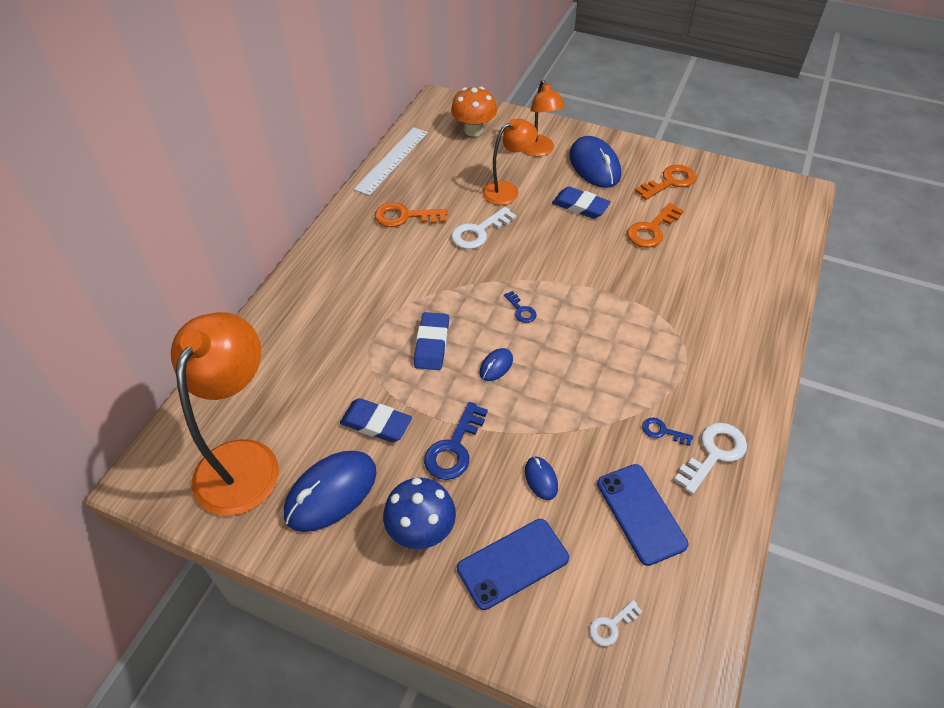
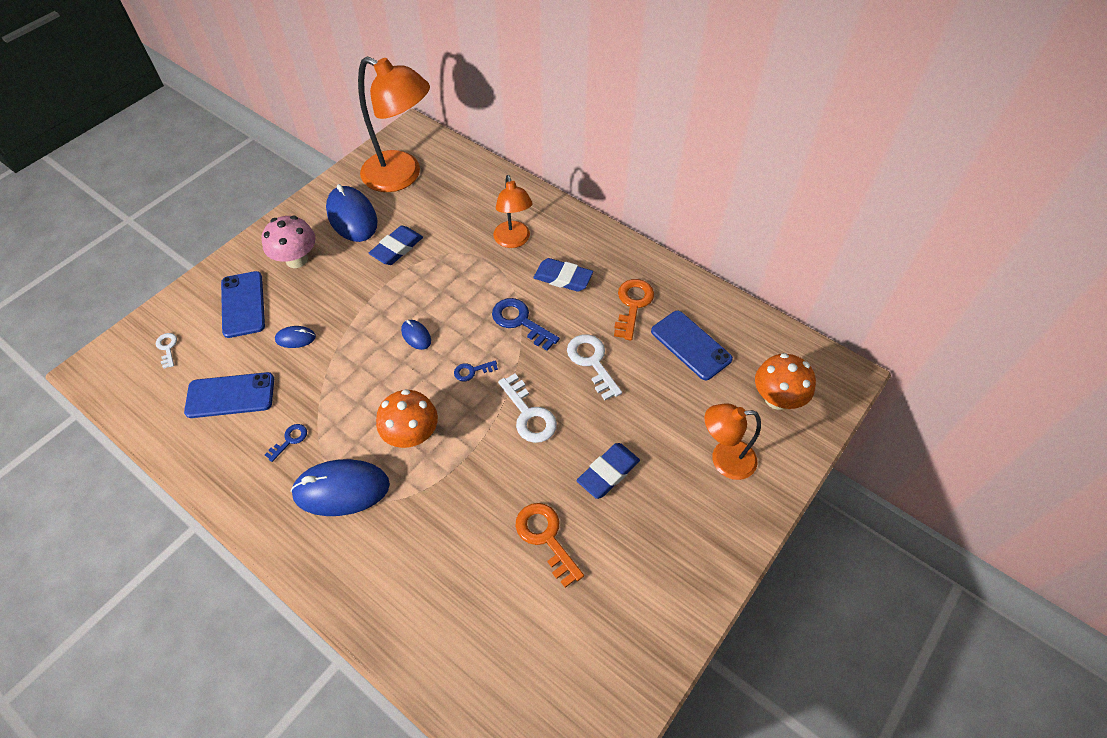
camera: 105 degrees right, 5 degrees up
white ruler [354,127,428,196] -> none
blue mushroom [383,478,456,549] -> pink mushroom [261,215,316,268]
blue eraser [414,312,449,370] -> blue eraser moved to [533,258,593,292]
blue key [424,402,488,480] -> blue key moved to [492,298,560,351]
orange lamp [482,119,537,205] -> orange lamp moved to [493,175,533,248]
blue mouse [569,136,621,188] -> blue mouse moved to [290,459,390,516]
orange key [635,165,696,200] -> none
white key [674,423,747,494] -> white key moved to [498,374,557,443]
none -> orange mushroom [376,389,438,448]
none -> blue phone [651,311,733,381]

